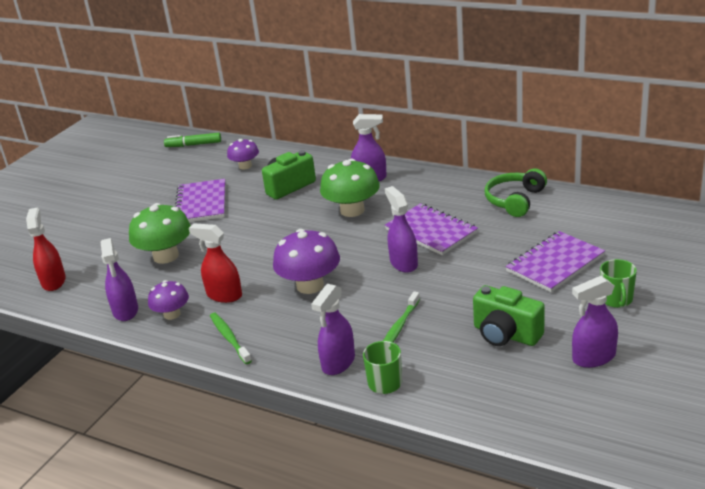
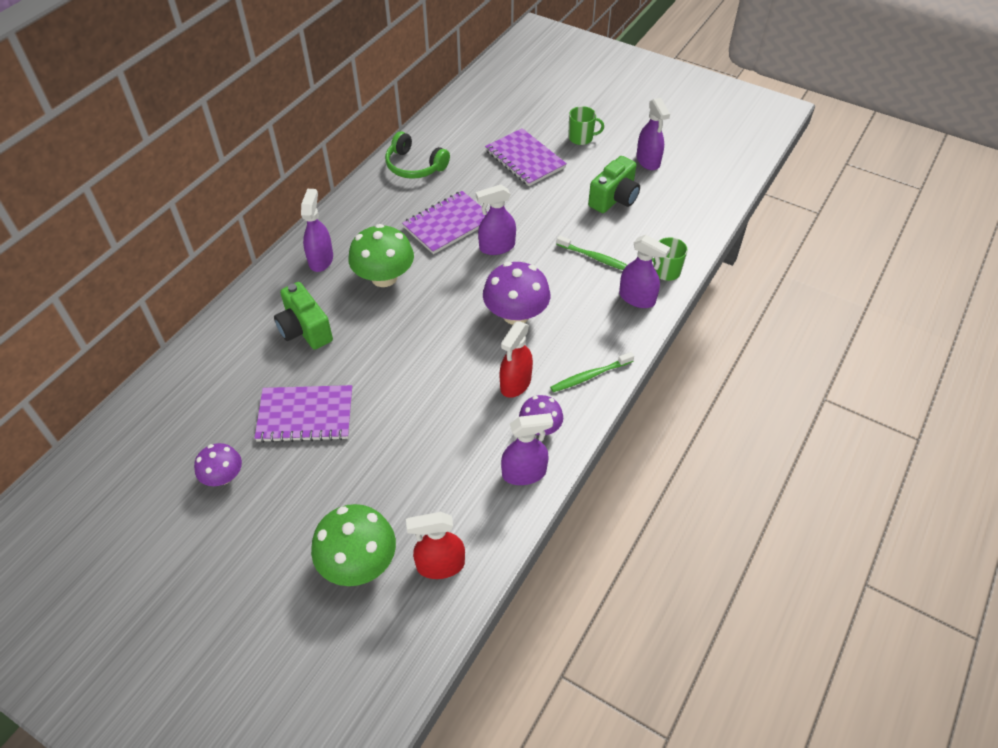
camera: 90 degrees left, 20 degrees up
green mushroom [129,203,191,264] -> green mushroom moved to [311,504,396,586]
green marker [164,133,221,147] -> none
purple mushroom [227,139,259,170] -> purple mushroom moved to [194,443,242,486]

